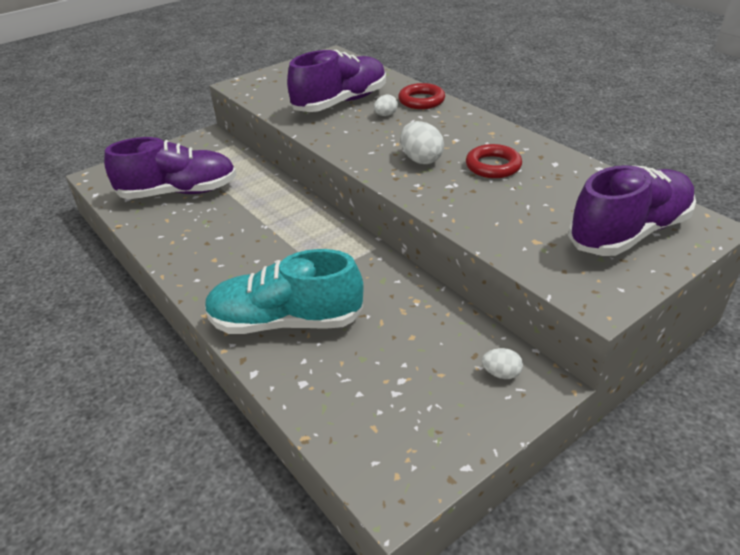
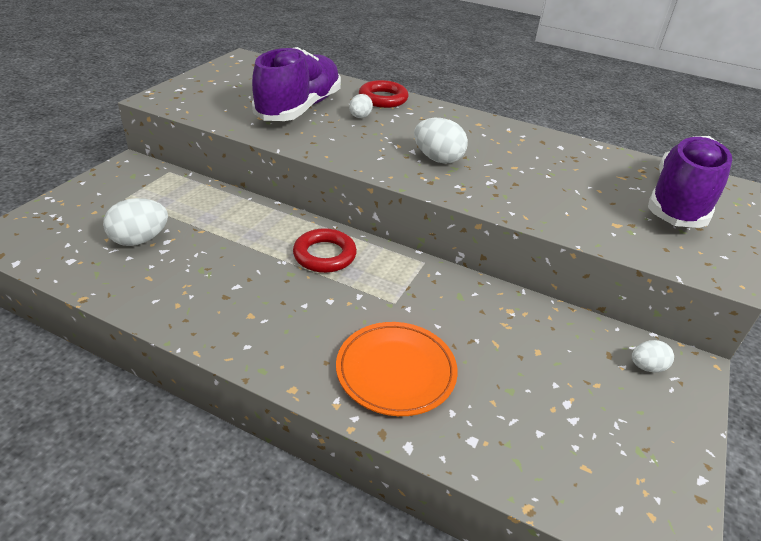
camera: 30 degrees left, 0 degrees up
purple shoe [104,137,236,199] -> white egg [103,198,168,246]
turquoise shoe [205,249,363,334] -> orange plate [336,322,458,416]
red ring [466,144,522,178] -> red ring moved to [293,228,357,273]

